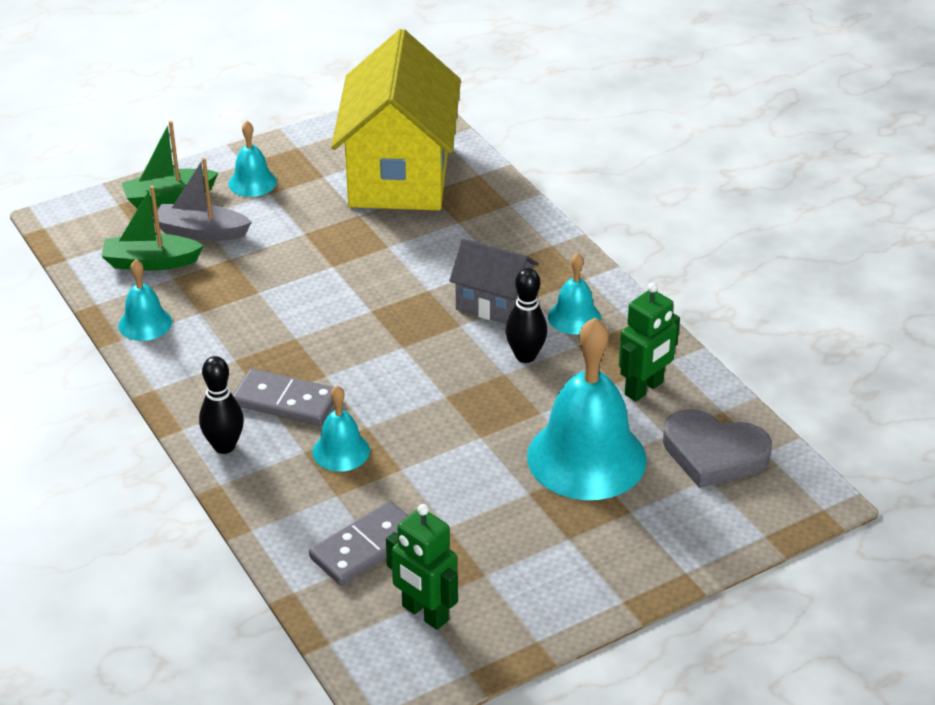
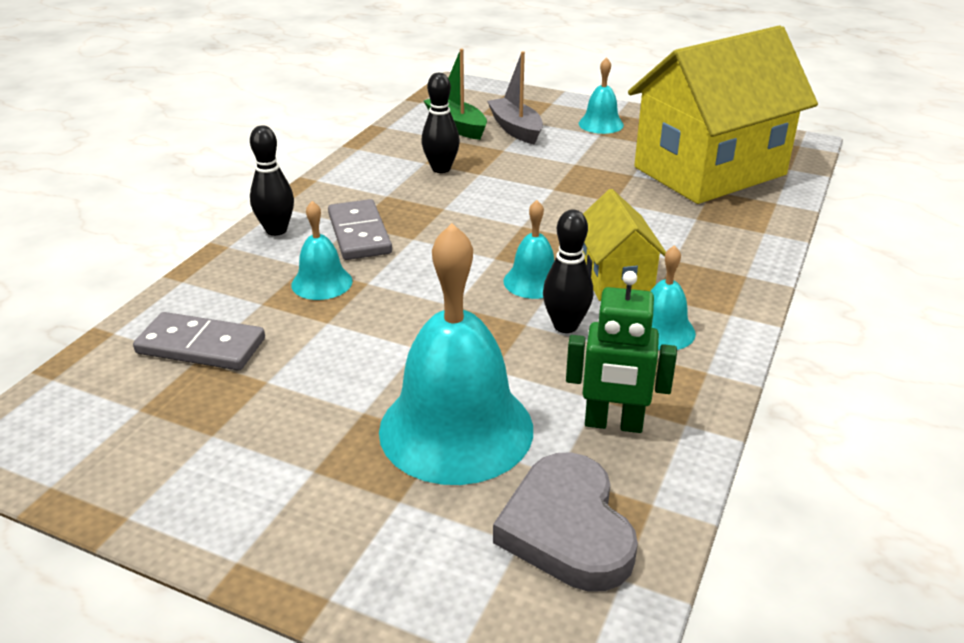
camera: 55 degrees right, 5 degrees down
turquoise bell [118,259,172,341] -> turquoise bell moved to [504,200,554,299]
green boat [122,121,218,209] -> none
green robot [386,504,458,630] -> none
grey house [449,239,539,324] -> yellow house [583,189,666,301]
none -> black bowling pin [421,73,460,173]

